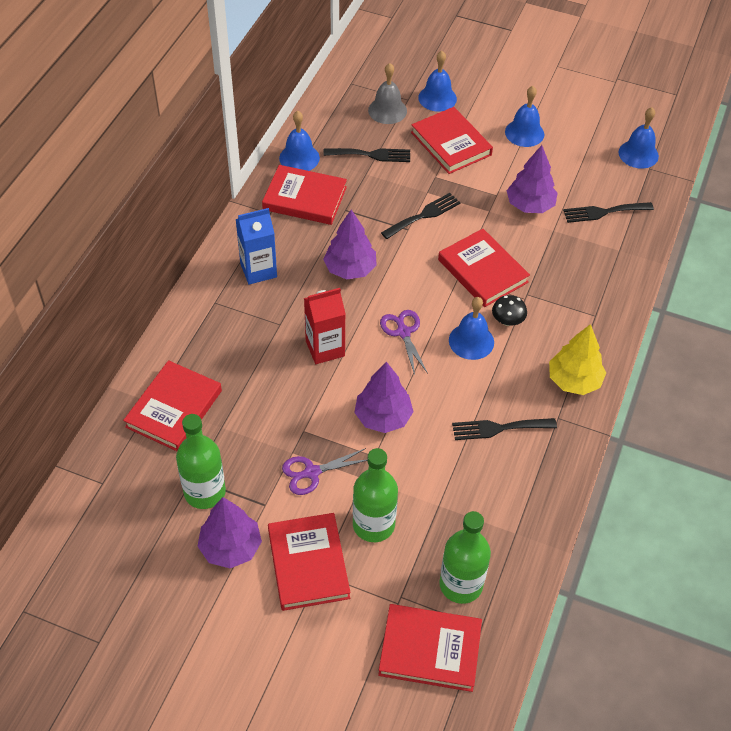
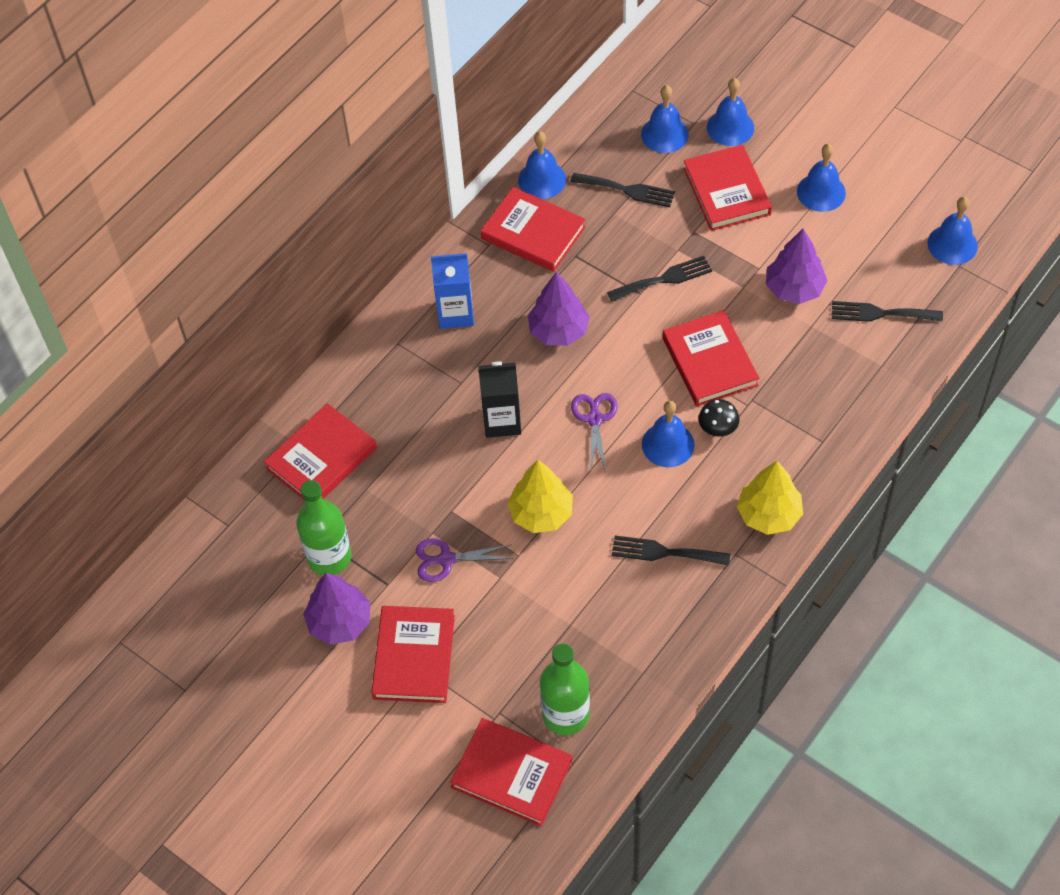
camera: 20 degrees right, 5 degrees up
red carton [304,288,346,364] -> black carton [478,362,521,438]
green bottle [353,448,398,542] -> none
purple tree [354,362,414,433] -> yellow tree [507,460,573,533]
grey bell [368,63,407,124] -> blue bell [641,85,689,153]

